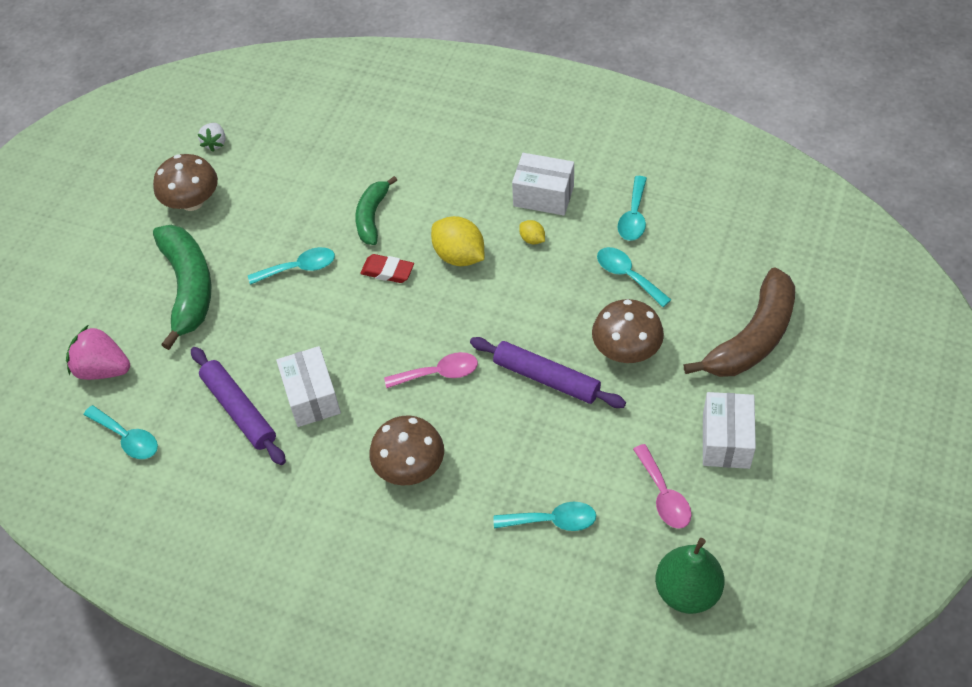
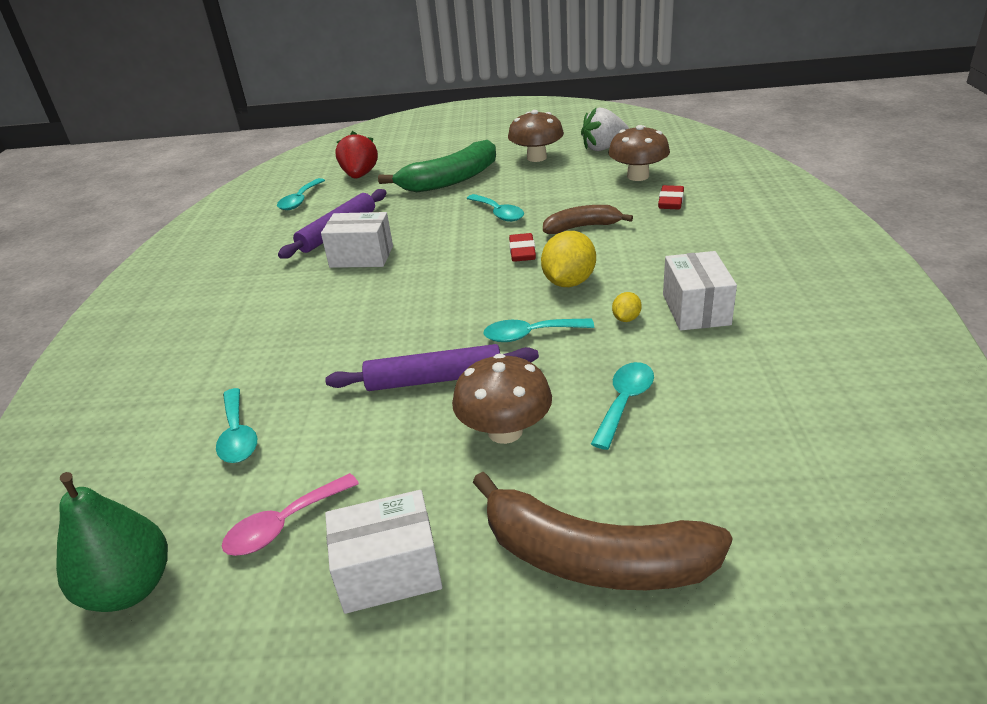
camera: 70 degrees right, 20 degrees down
pink strawberry [66,325,130,380] -> red strawberry [335,131,378,179]
white strawberry [198,123,225,152] -> white strawberry [581,107,629,151], size x1.71
white box [276,346,341,427] -> white box turned 45 degrees clockwise [321,212,393,268]
green banana [355,176,397,245] -> brown banana [543,205,633,234]
brown mushroom [369,415,444,486] -> brown mushroom moved to [608,125,670,181]
pink spoon [384,352,478,388] -> none
purple rolling pin [470,337,626,408] -> purple rolling pin turned 75 degrees clockwise [325,344,539,391]
turquoise spoon [618,176,647,241] -> turquoise spoon moved to [483,318,594,342]
none -> red eraser [658,185,684,210]

